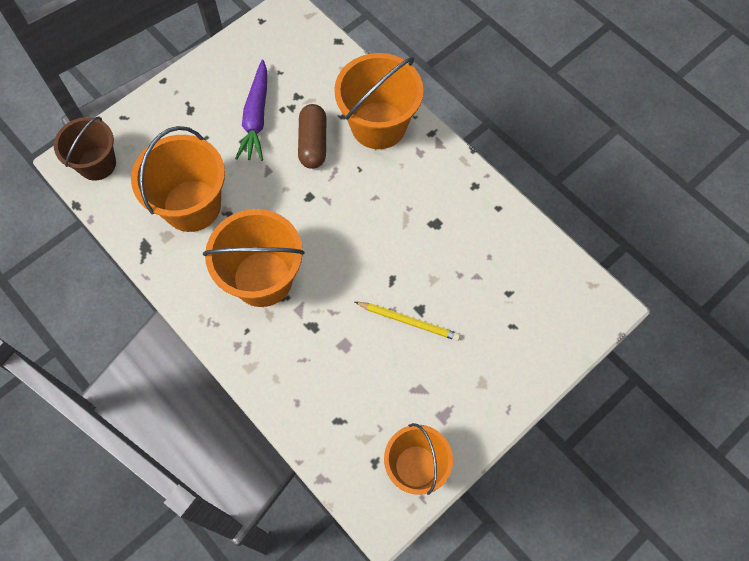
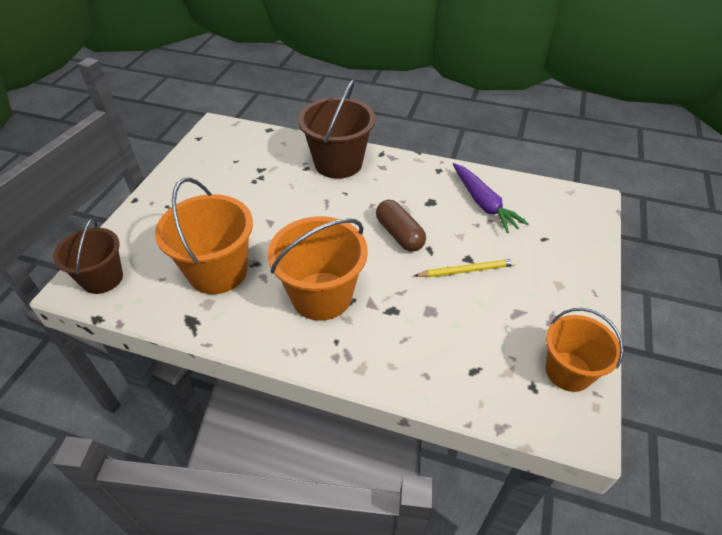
camera: 30 degrees left, 20 degrees down
purple carrot [235,60,267,161] -> purple carrot moved to [453,163,529,233]
brown capsule [298,104,326,169] -> brown capsule moved to [376,200,426,252]
orange bucket [334,53,423,149] -> brown bucket [298,79,375,179]

